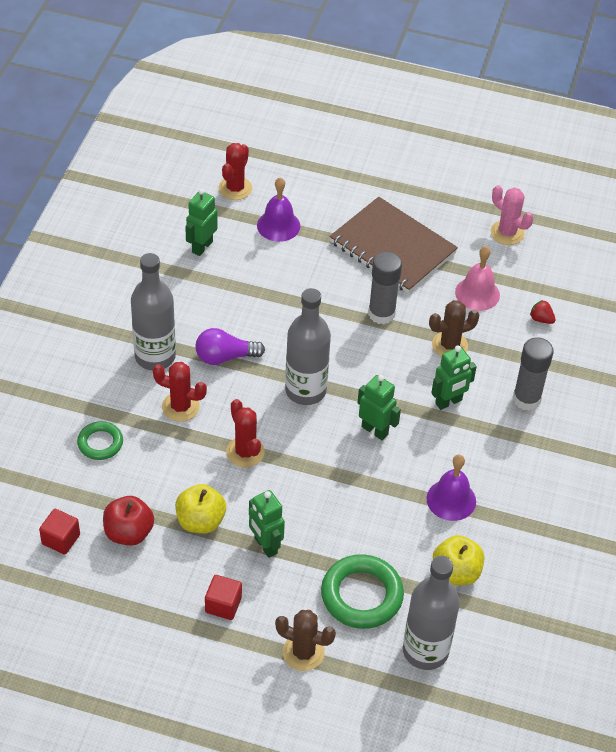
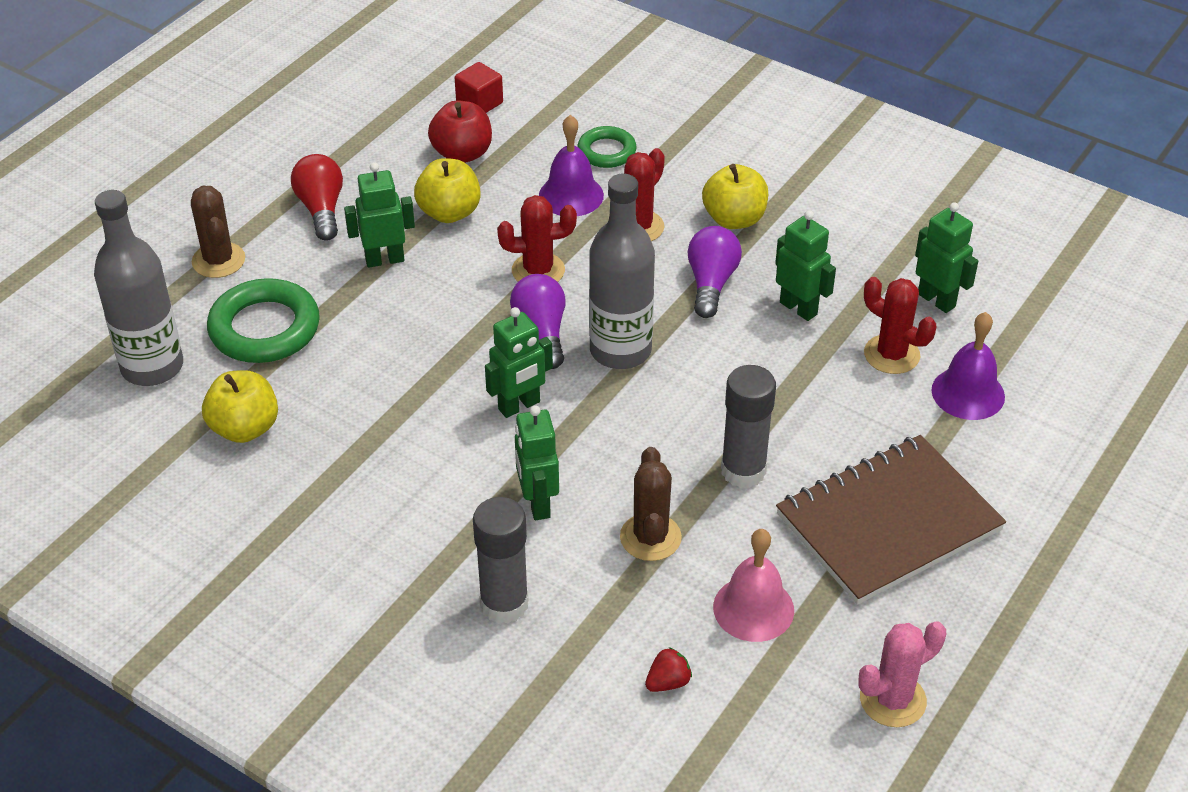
camera: 110 degrees right, 5 degrees down
grey bottle [131,253,176,370] -> yellow apple [702,164,768,229]
red cube [205,575,242,620] -> red light bulb [291,154,343,241]
red cactus [219,143,252,200] -> red cactus moved to [864,277,936,374]
brown cactus [275,610,336,671] -> brown cactus turned 60 degrees counterclockwise [191,186,245,278]
purple bell [427,455,476,521] -> purple bell moved to [539,115,604,216]
none -> purple light bulb [510,274,565,369]
none -> green robot [775,210,836,321]

